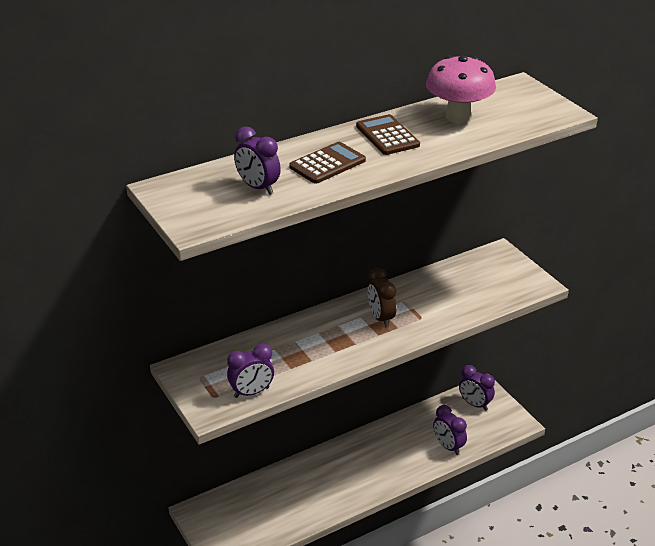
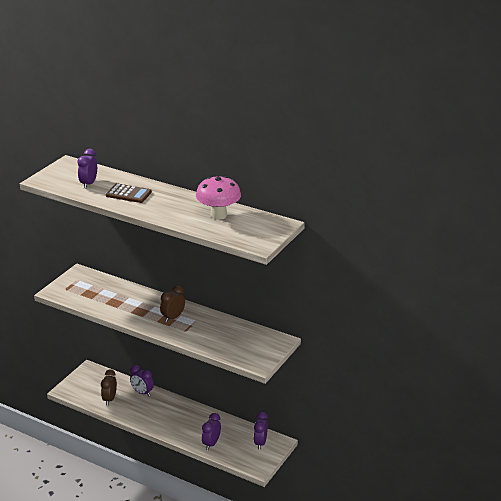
camera: 60 degrees right, 5 degrees down
purple clock [227,344,274,398] -> purple clock moved to [130,365,154,396]
brown calculator [356,114,420,155] -> none
none -> brown clock [101,369,117,405]

